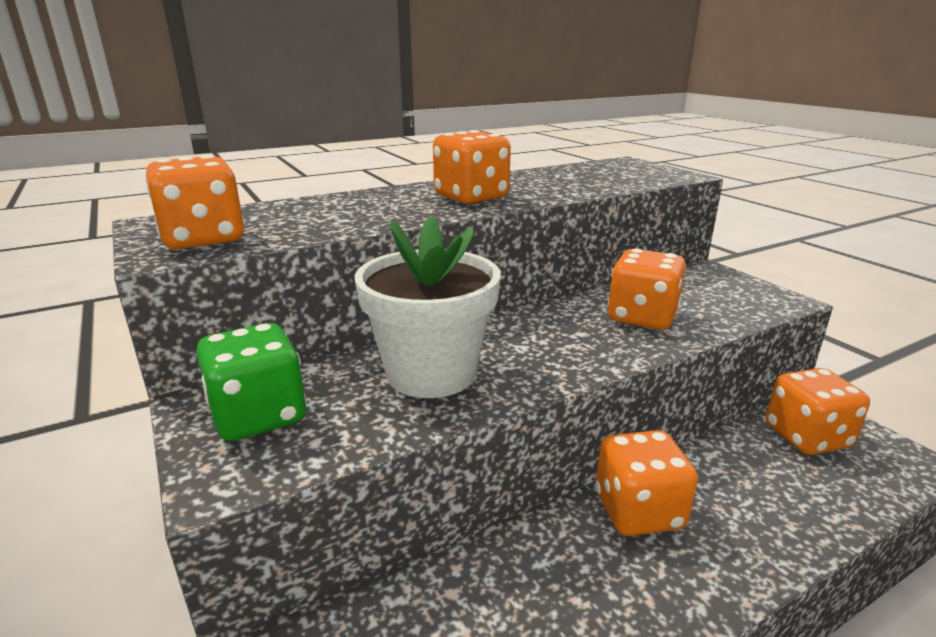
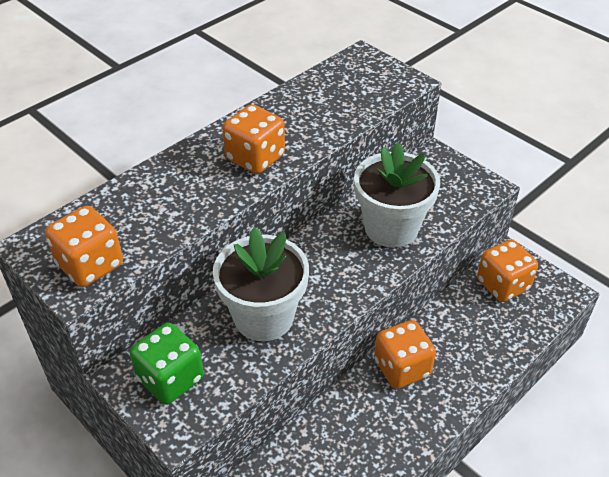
camera: 15 degrees left, 20 degrees up
orange dice [607,248,686,330] -> white flower pot [354,142,440,248]

